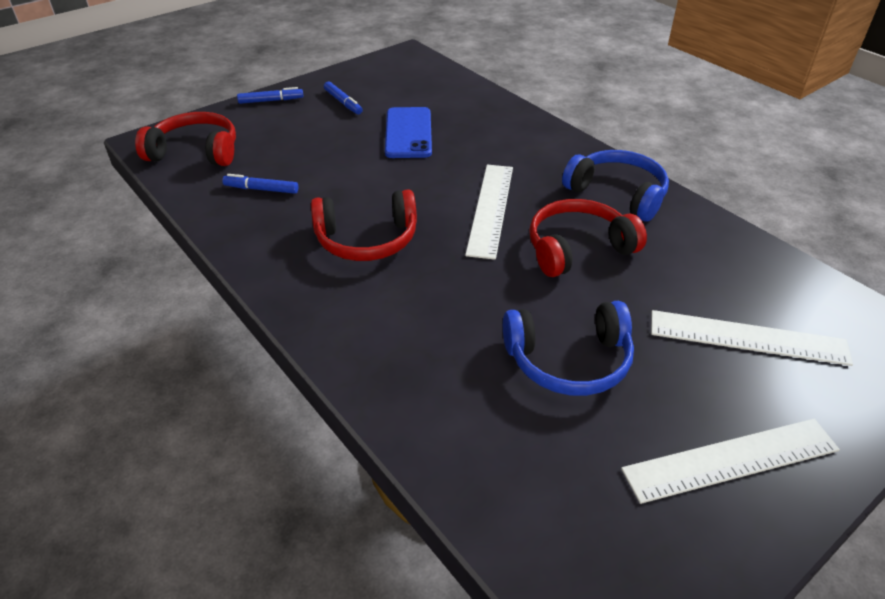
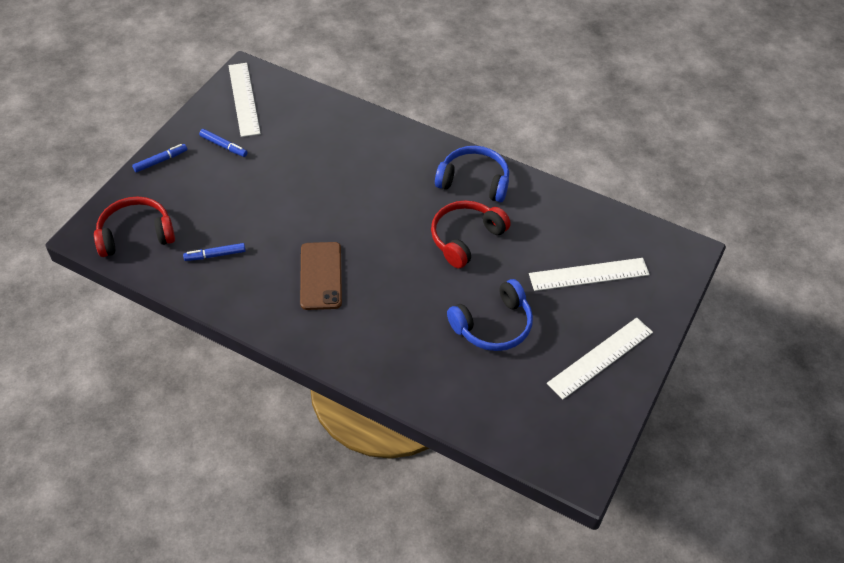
camera: 25 degrees left, 10 degrees up
red headphones [311,189,417,261] -> brown phone [300,242,342,310]
blue phone [385,107,432,158] -> none
white ruler [465,165,513,260] -> white ruler moved to [228,63,261,137]

